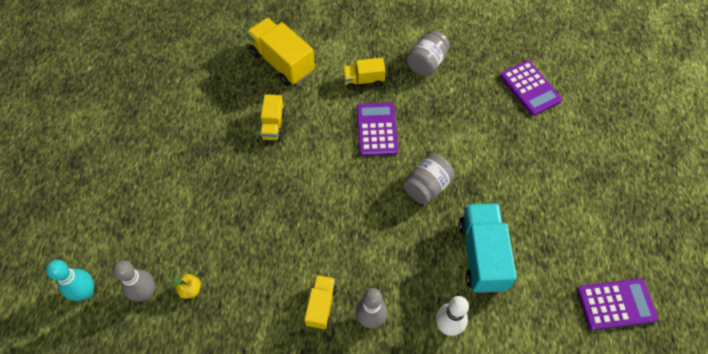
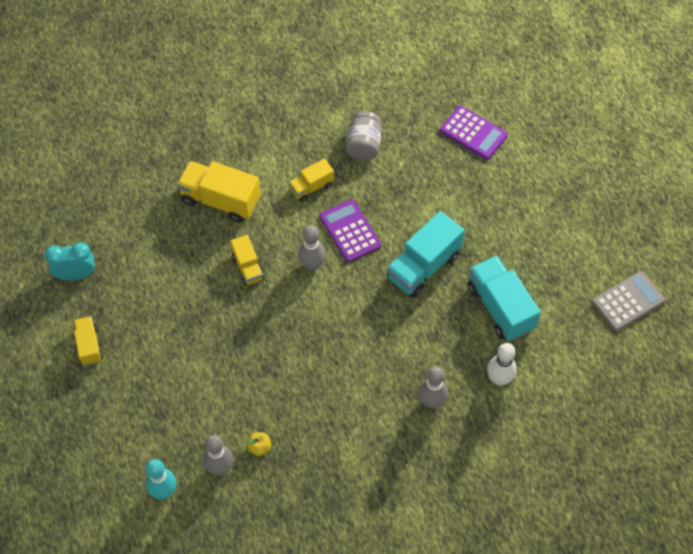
camera: 25 degrees left, 0 degrees up
yellow truck [304,275,337,329] -> yellow truck moved to [74,316,103,366]
grey jar [404,154,455,205] -> turquoise truck [387,211,465,298]
purple calculator [577,279,658,330] -> grey calculator [592,271,666,332]
none -> turquoise clock [45,242,95,281]
none -> grey bowling pin [298,225,326,271]

